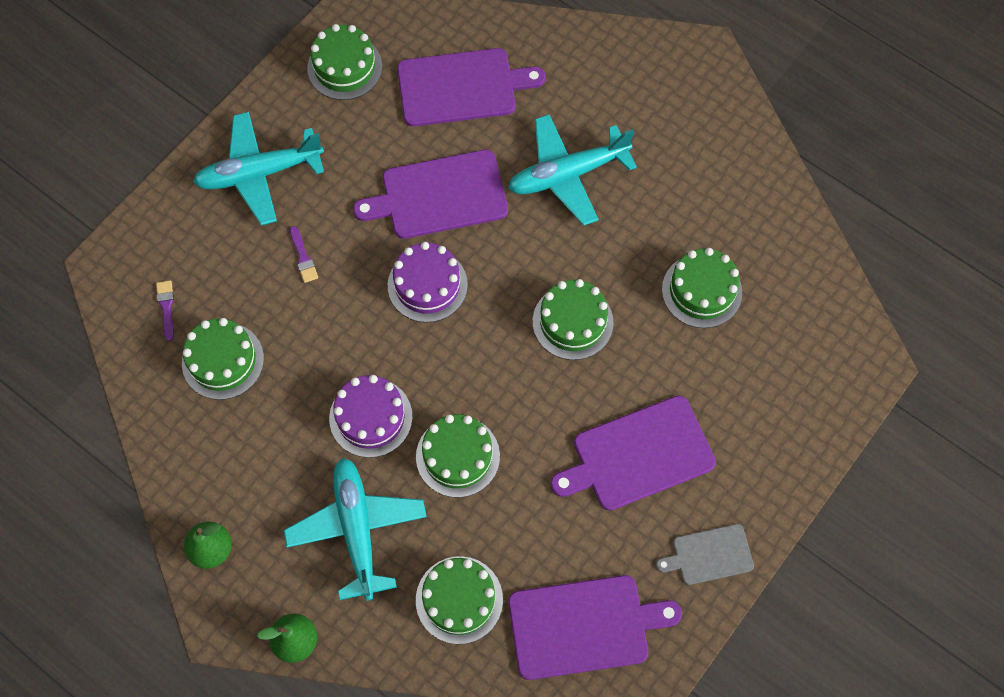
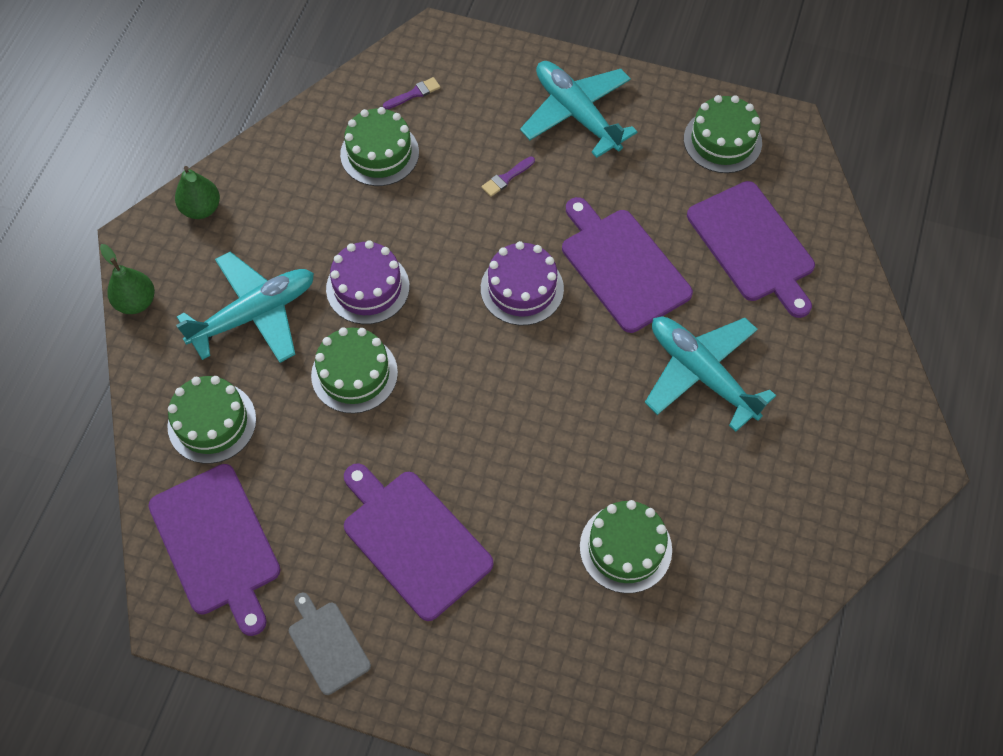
camera: 70 degrees right, 5 degrees down
green cake [533,279,614,360] -> none

